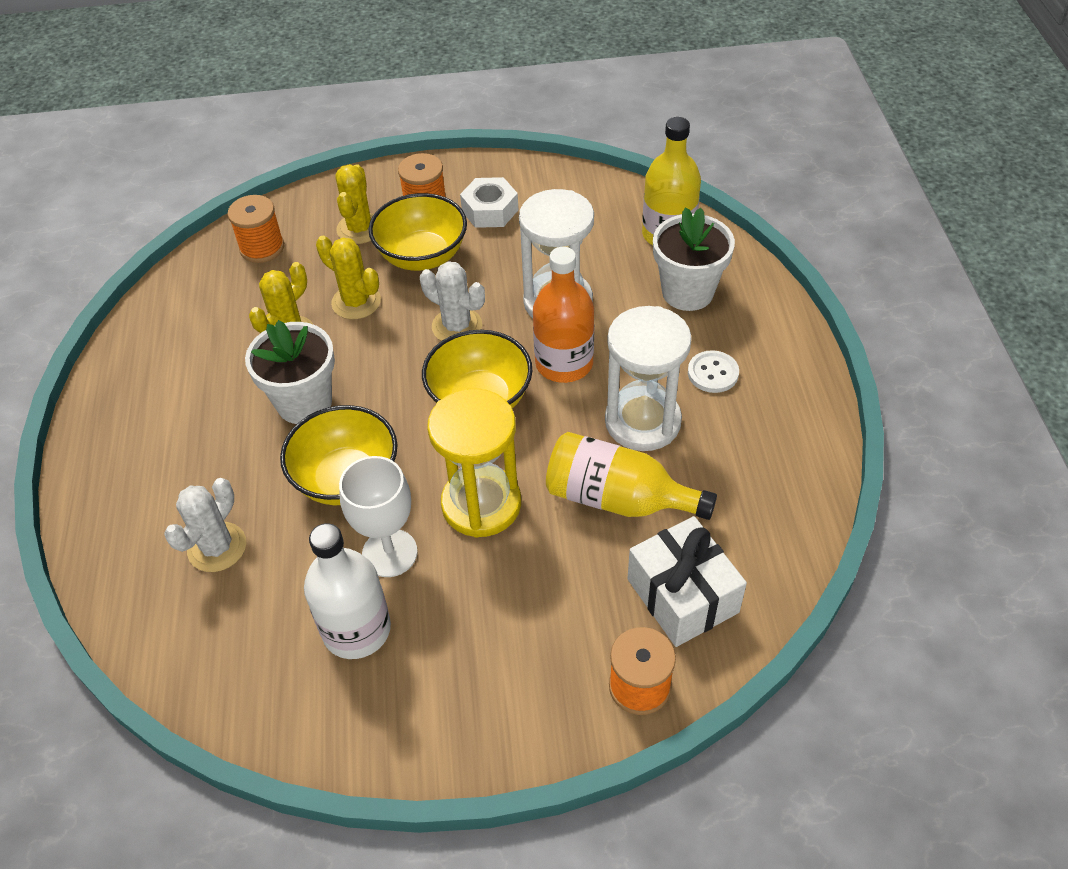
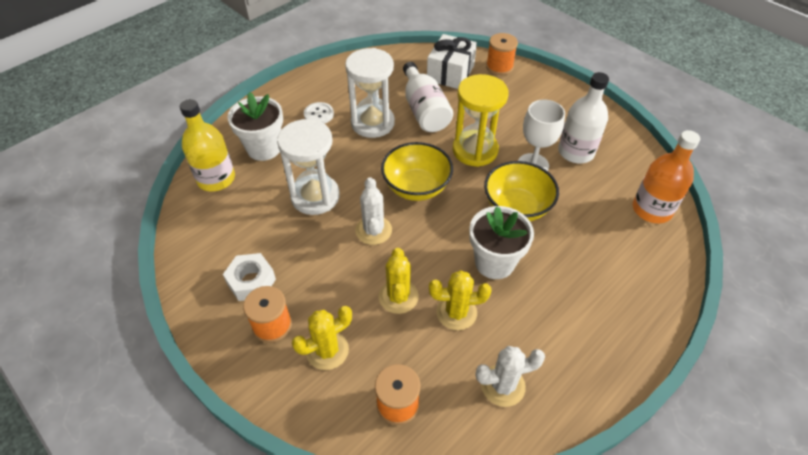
camera: 130 degrees left, 0 degrees up
white cactus [164,478,246,572] -> white cactus moved to [476,346,545,407]
yellow bowl [369,193,467,271] -> none
orange bottle [533,247,594,383] -> orange bottle moved to [633,130,700,223]
yellow bottle [546,432,717,520] -> white bottle [403,62,453,132]

